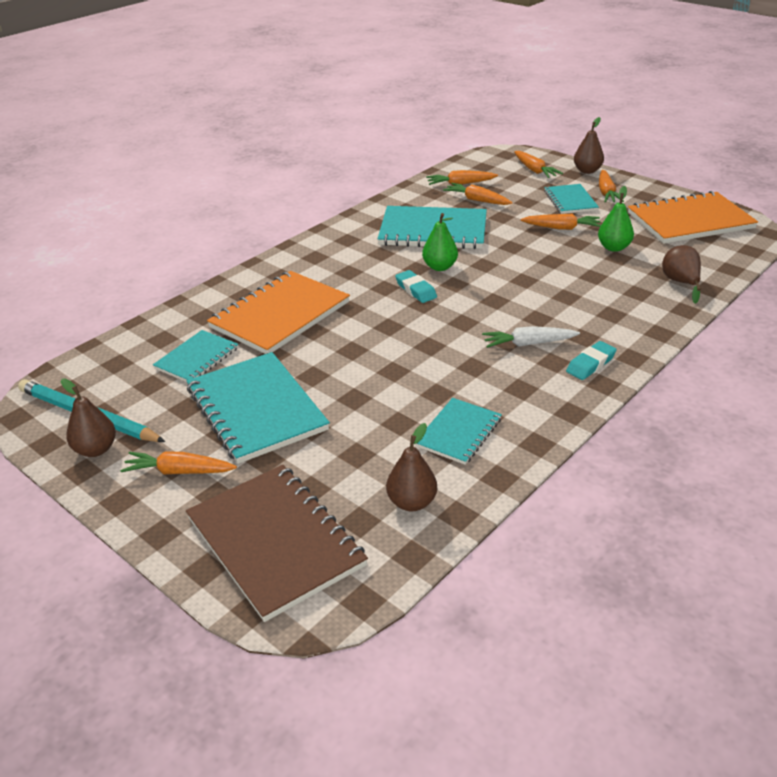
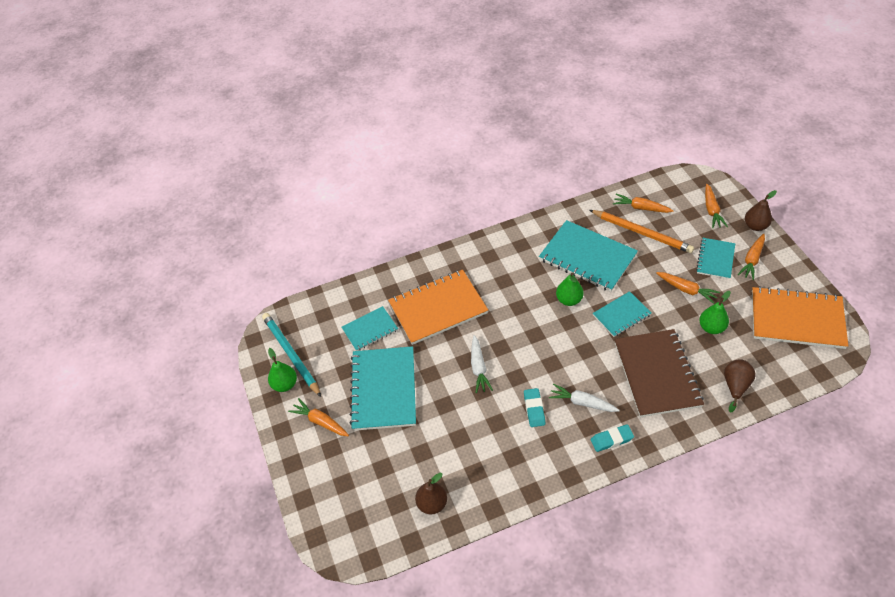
camera: 30 degrees right, 15 degrees up
brown pear [61,379,116,457] -> green pear [268,348,297,392]
brown notebook [186,465,368,622] -> brown notebook moved to [614,329,704,417]
turquoise eraser [395,270,437,303] -> turquoise eraser moved to [524,388,545,427]
turquoise notebook [415,398,502,465] -> turquoise notebook moved to [593,291,651,337]
orange carrot [443,183,513,205] -> orange pencil [590,210,694,253]
none -> white carrot [471,335,493,393]

